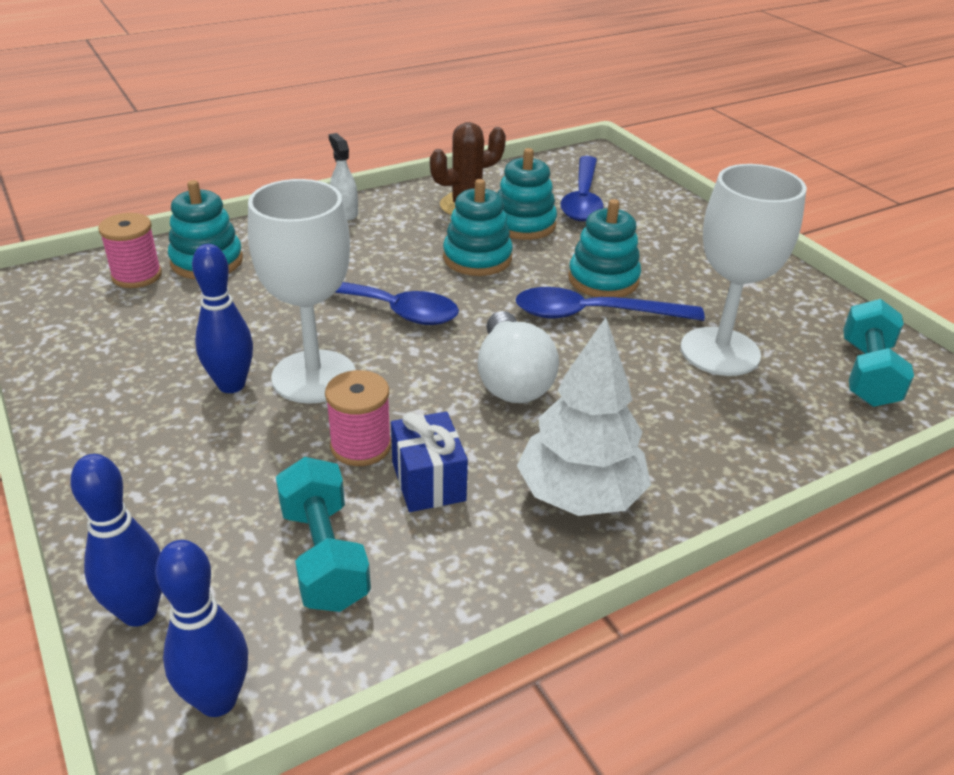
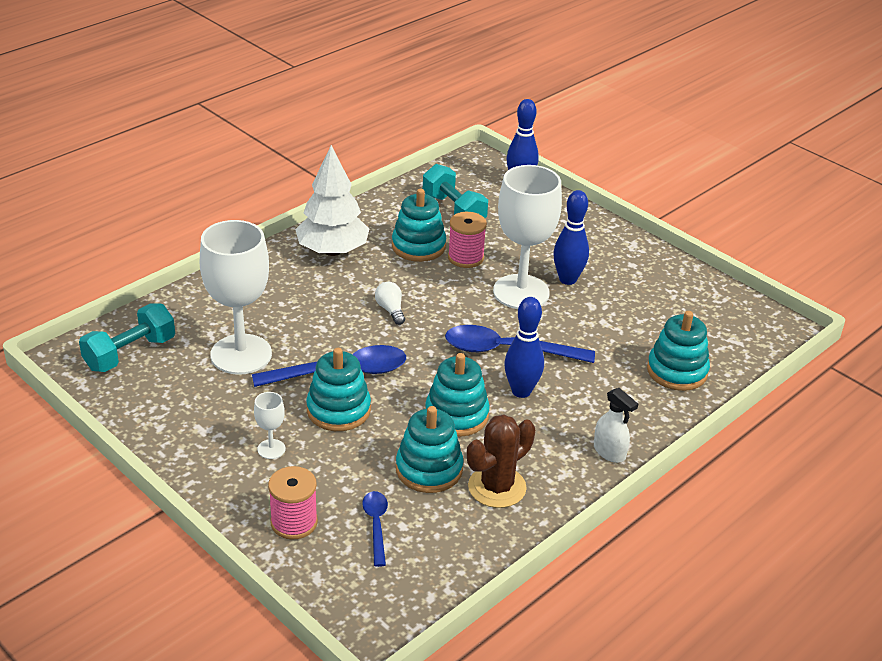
camera: 165 degrees right, 0 degrees up
pink spool [98,213,162,288] -> pink spool moved to [268,466,318,540]
blue bowling pin [155,540,248,717] -> blue bowling pin moved to [504,297,544,398]
blue gift [391,412,468,512] -> turquoise stacking toy [392,189,446,262]
white light bulb [477,311,559,403] -> white light bulb [375,282,405,325], size x0.50
blue spoon [561,156,604,221] -> blue spoon [362,491,388,567], size x0.54
turquoise dumbbell [843,299,914,407] -> turquoise dumbbell turned 45 degrees clockwise [79,303,175,372]
none -> white goblet [254,392,285,459]

